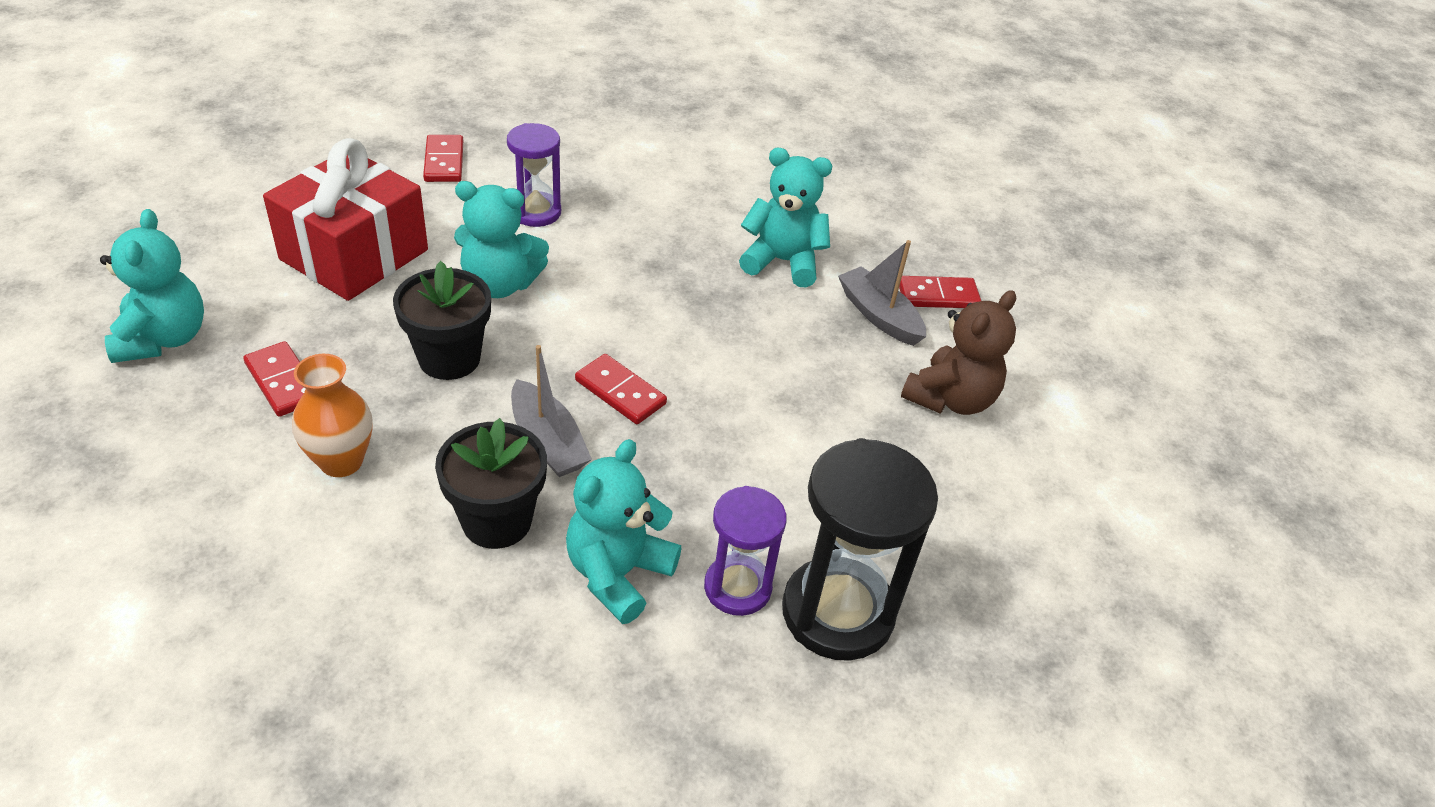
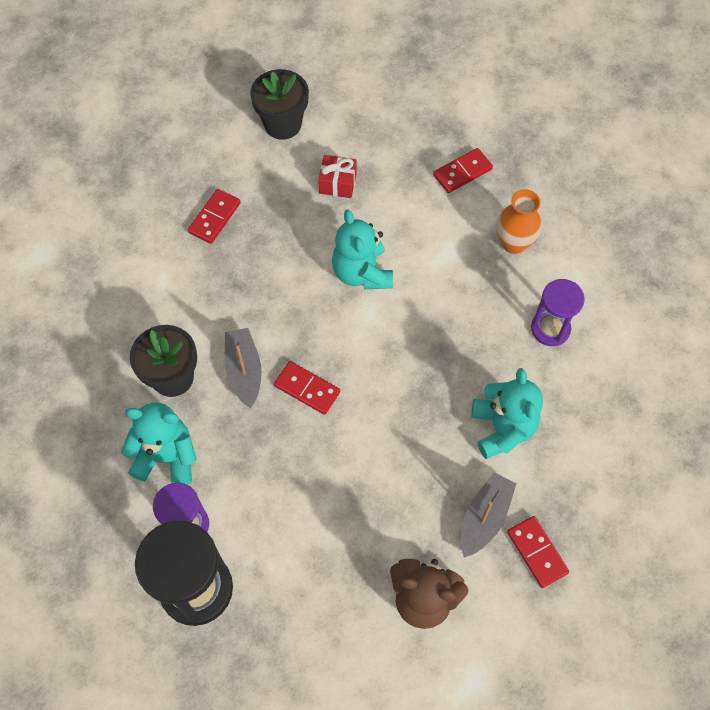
camera: 70 degrees right, 20 degrees up
turquoise teddy bear [100,209,204,363] -> none
red gift [263,138,428,301] -> red gift [318,155,357,198], size x0.45
orange vase [292,354,373,477] -> orange vase moved to [496,189,542,254]
black flower pot [393,261,491,380] -> black flower pot moved to [250,69,309,140]
purple hourglass [507,123,561,227] -> purple hourglass moved to [531,279,585,346]
grey boat [511,345,592,477] -> grey boat turned 135 degrees clockwise [225,328,262,408]
red domino [575,354,667,424] -> red domino turned 75 degrees counterclockwise [274,361,340,415]

